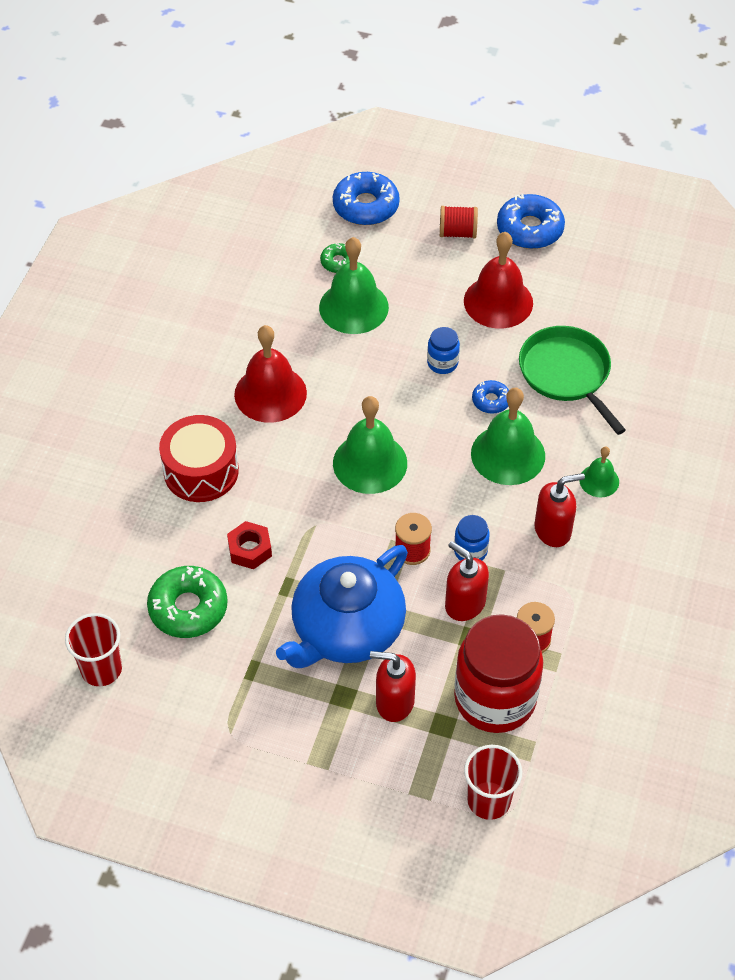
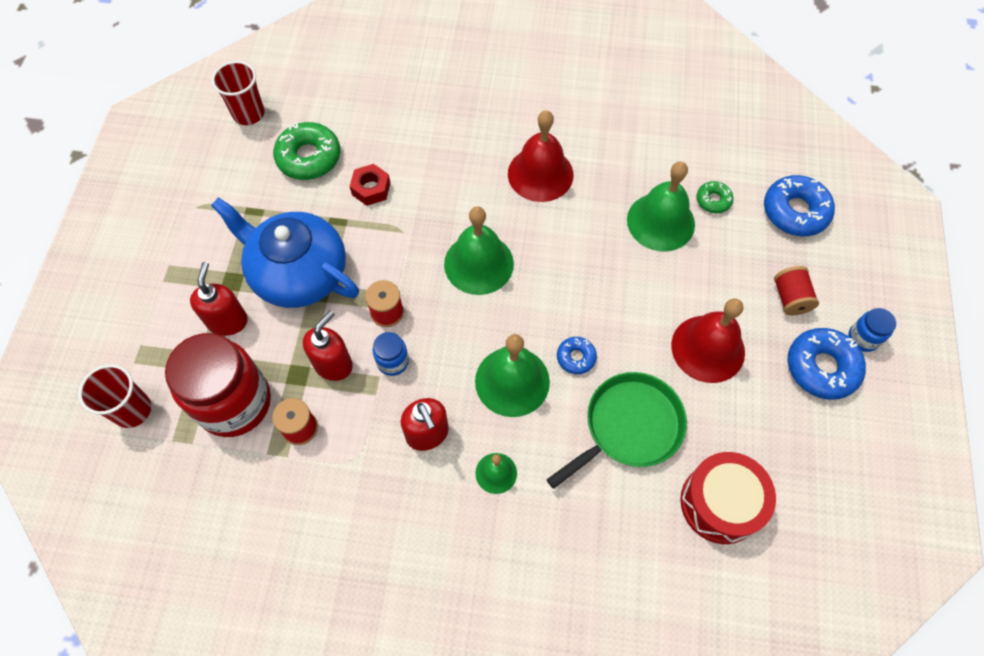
camera: 80 degrees right, 10 degrees up
red drum [159,415,239,502] -> red drum moved to [680,452,776,544]
blue jar [427,327,460,374] -> blue jar moved to [848,308,896,352]

